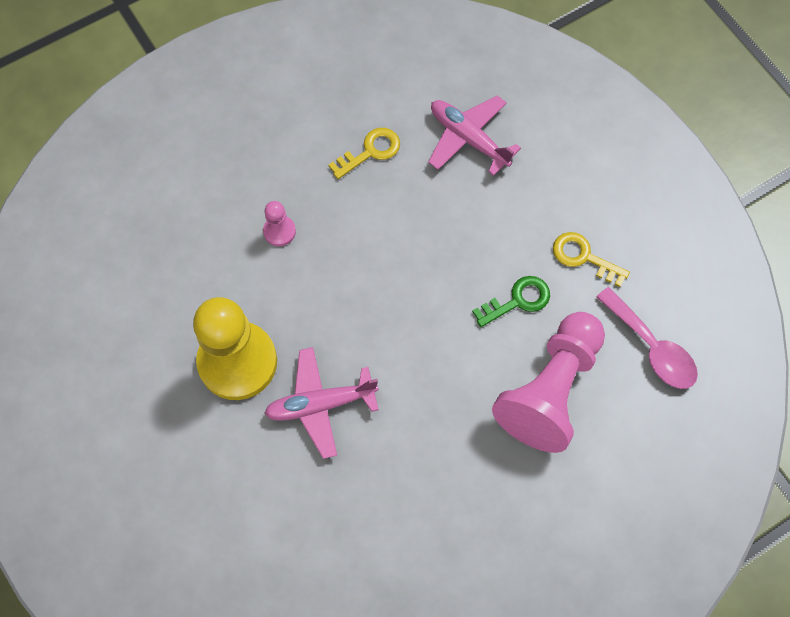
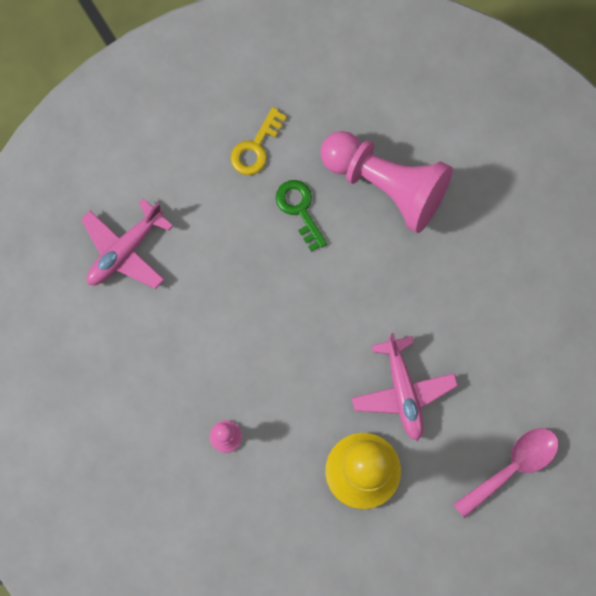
camera: 90 degrees left, 10 degrees up
yellow key [329,128,400,179] -> none
pink spoon [596,287,698,389] -> pink spoon moved to [453,428,559,518]

